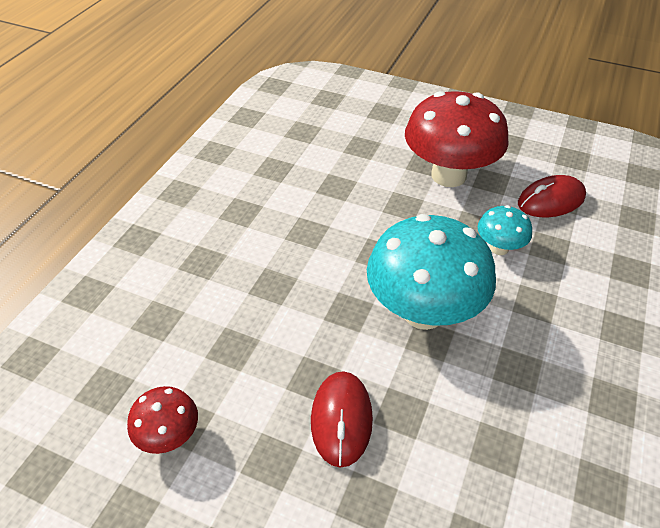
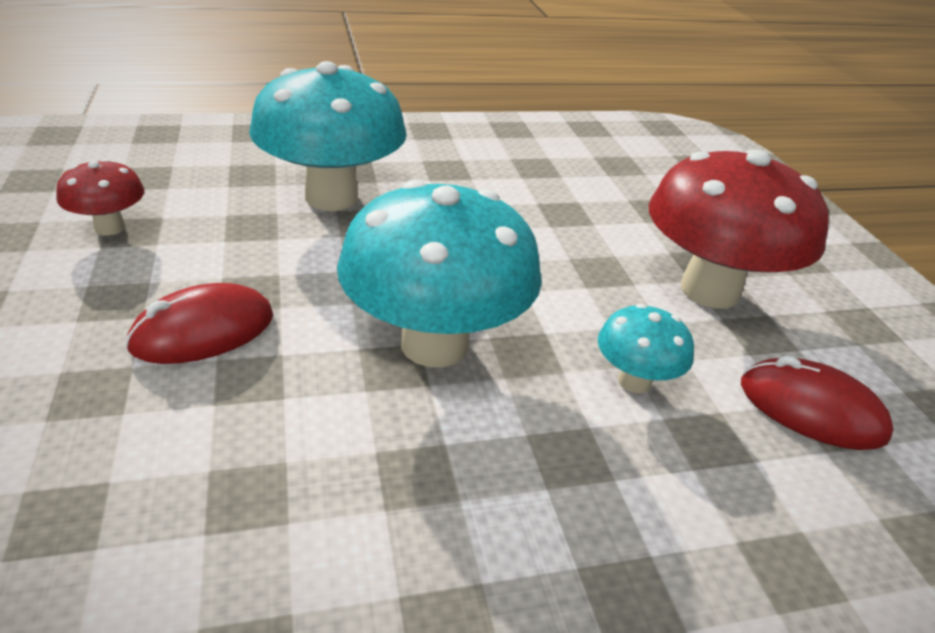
camera: 50 degrees right, 10 degrees down
none -> turquoise mushroom [249,61,407,211]

